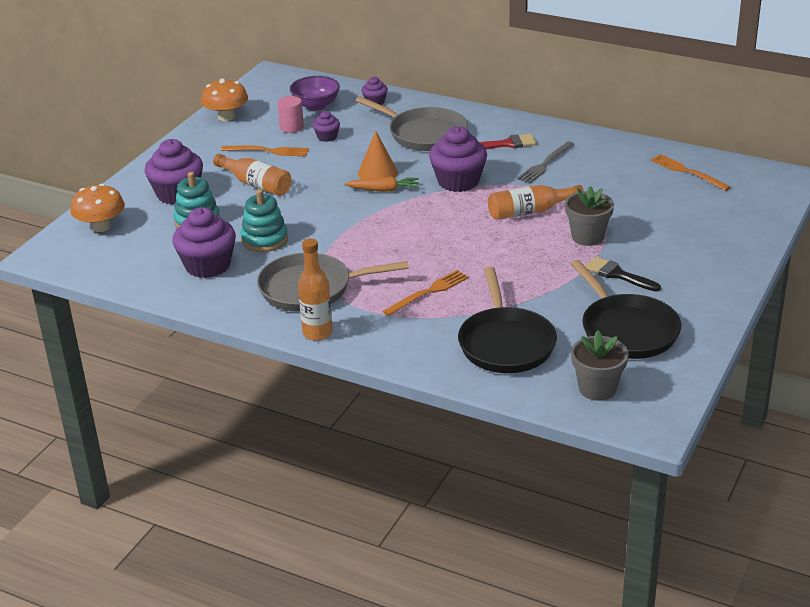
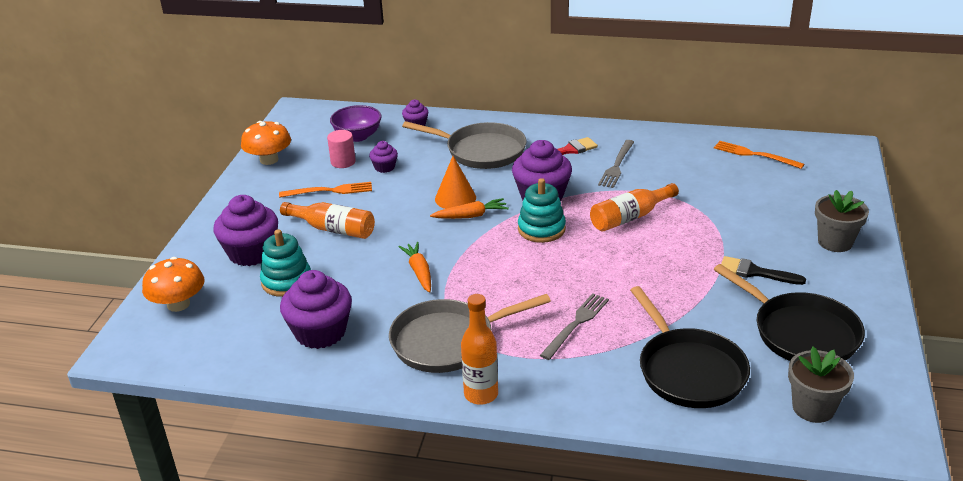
camera: 15 degrees left, 0 degrees up
turquoise stacking toy [240,189,288,252] -> turquoise stacking toy moved to [518,178,566,243]
orange fork [383,270,469,316] -> grey fork [540,293,609,360]
grey flower pot [565,186,614,246] -> grey flower pot moved to [815,190,869,252]
none -> orange carrot [398,242,431,292]

